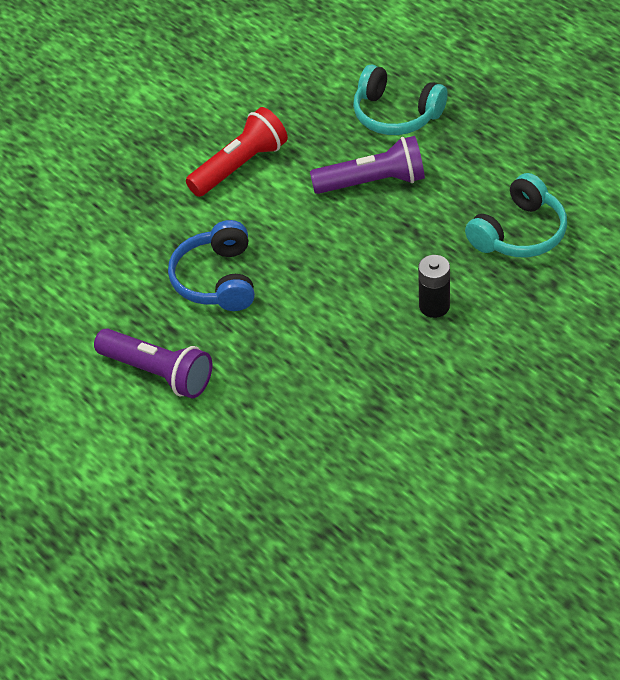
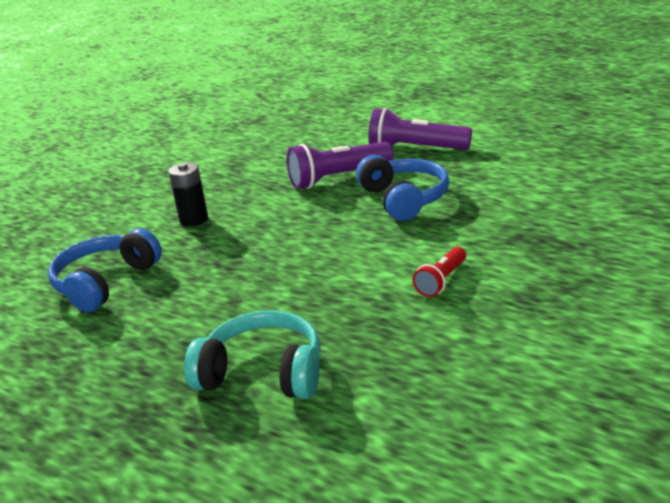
camera: 165 degrees right, 20 degrees down
red flashlight [186,107,288,197] -> red flashlight [413,247,466,297], size x0.56
purple flashlight [310,136,425,194] -> purple flashlight moved to [287,142,394,189]
turquoise headphones [465,173,567,257] -> blue headphones [48,228,162,312]

